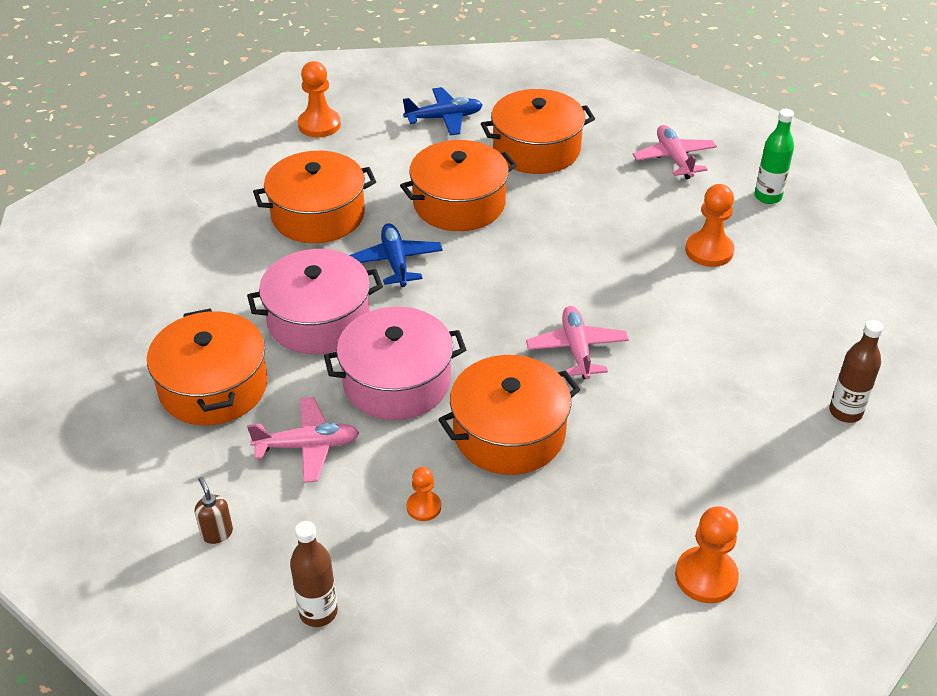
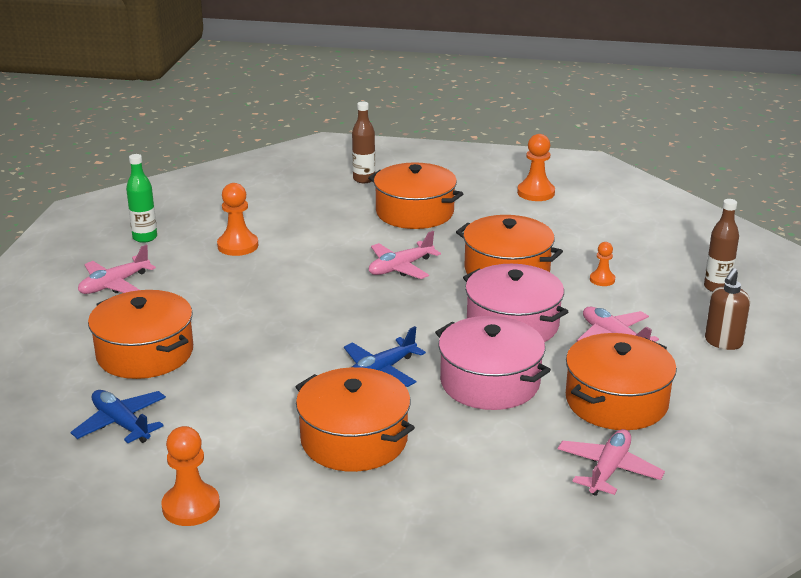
camera: 120 degrees left, 15 degrees down
brown soap dispenser [195,477,233,544] -> brown soap dispenser [705,268,750,350], size x1.51
orange pot [400,140,517,231] -> orange pot moved to [368,162,463,229]
none -> pink plane [558,429,665,496]

